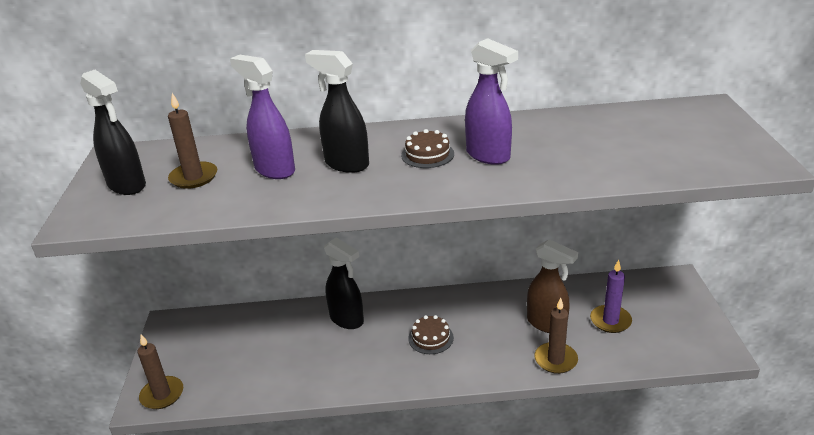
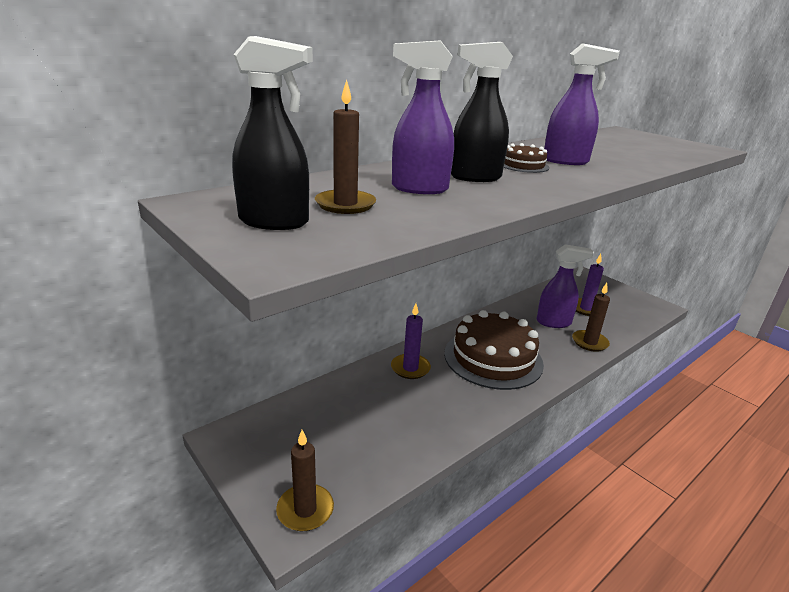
camera: 40 degrees left, 5 degrees down
black spray bottle [324,237,364,329] -> purple candle [391,304,431,379]
brown cake [408,315,454,354] -> brown cake [444,310,544,390], size x2.31
brown spray bottle [527,239,578,333] -> purple spray bottle [536,244,594,328]

